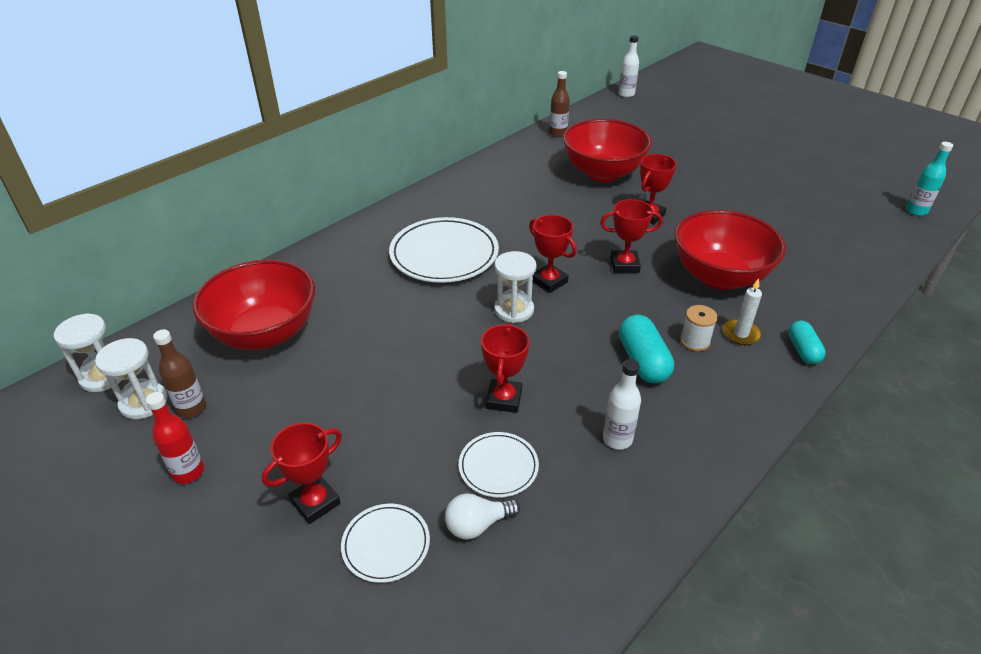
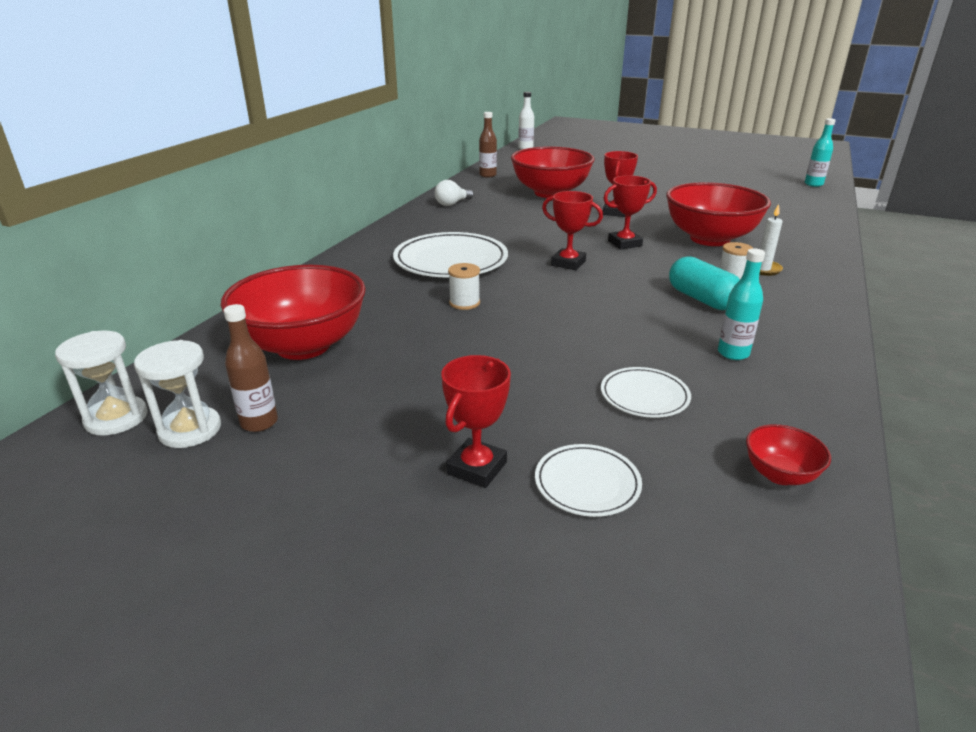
camera: 20 degrees left, 10 degrees down
red bottle [146,392,204,484] -> none
white light bulb [445,493,520,540] -> white light bulb moved to [435,180,473,206]
red trophy [481,323,529,413] -> none
white hourglass [494,251,536,323] -> none
white bottle [603,359,641,450] -> turquoise bottle [718,248,765,360]
turquoise capsule [788,321,826,364] -> none
none -> white spool [448,263,480,310]
none -> red bowl [746,424,831,485]

